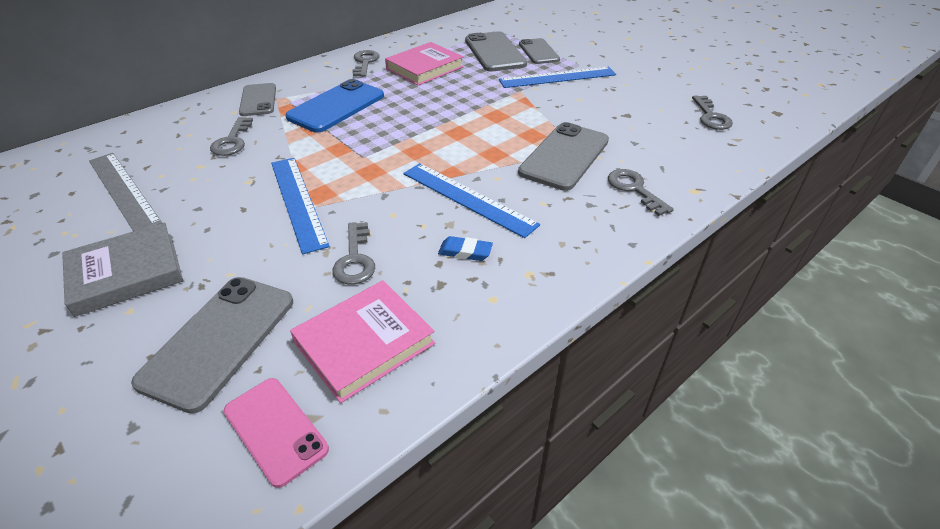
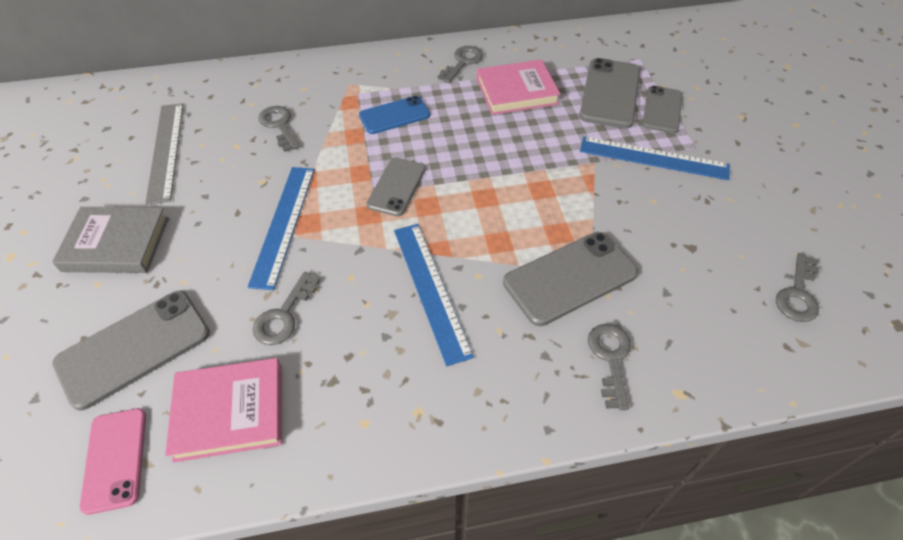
camera: 30 degrees right, 10 degrees up
grey key [210,117,253,156] -> grey key turned 120 degrees clockwise [259,106,300,152]
grey phone [239,83,276,116] -> grey phone moved to [366,158,426,216]
blue phone [285,79,384,133] -> blue phone [359,96,430,134], size x0.65
blue eraser [438,236,493,261] -> none

